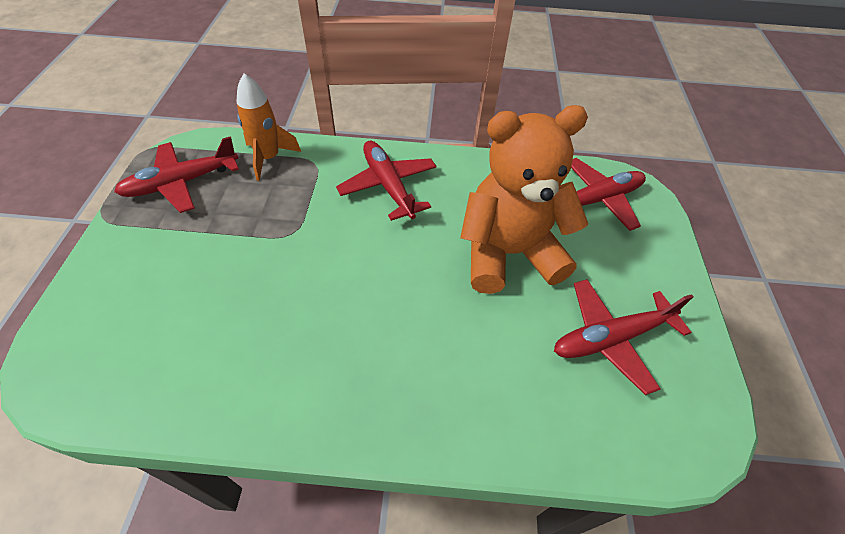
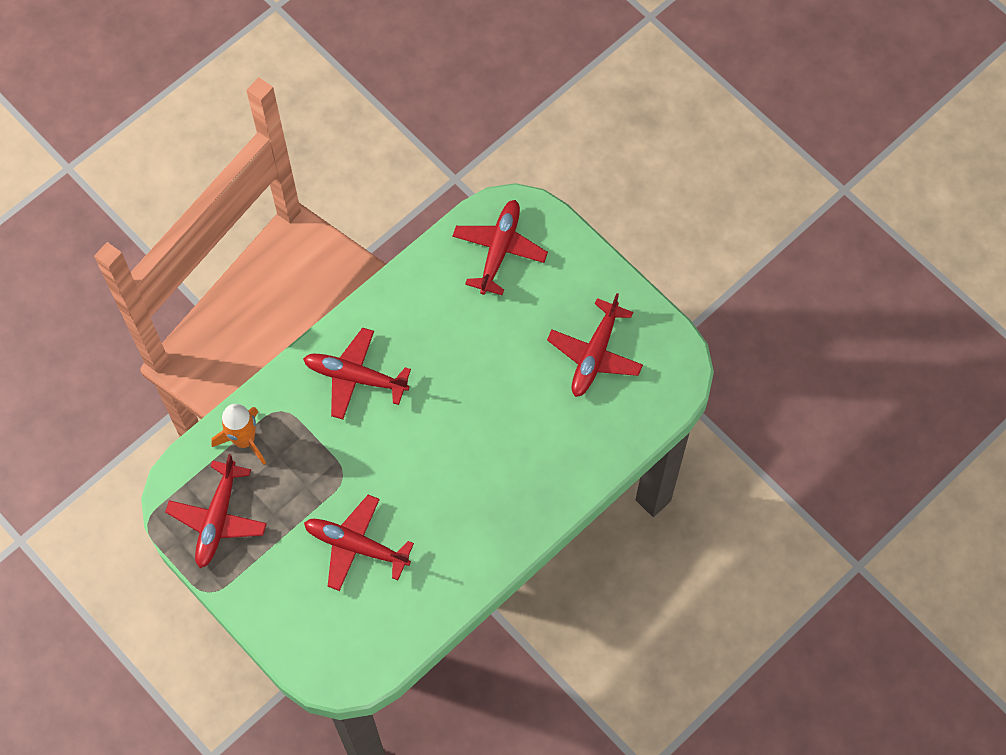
camera: 45 degrees left, 15 degrees up
orange teddy bear [460,105,588,294] -> none
none -> red plane [304,495,414,591]

